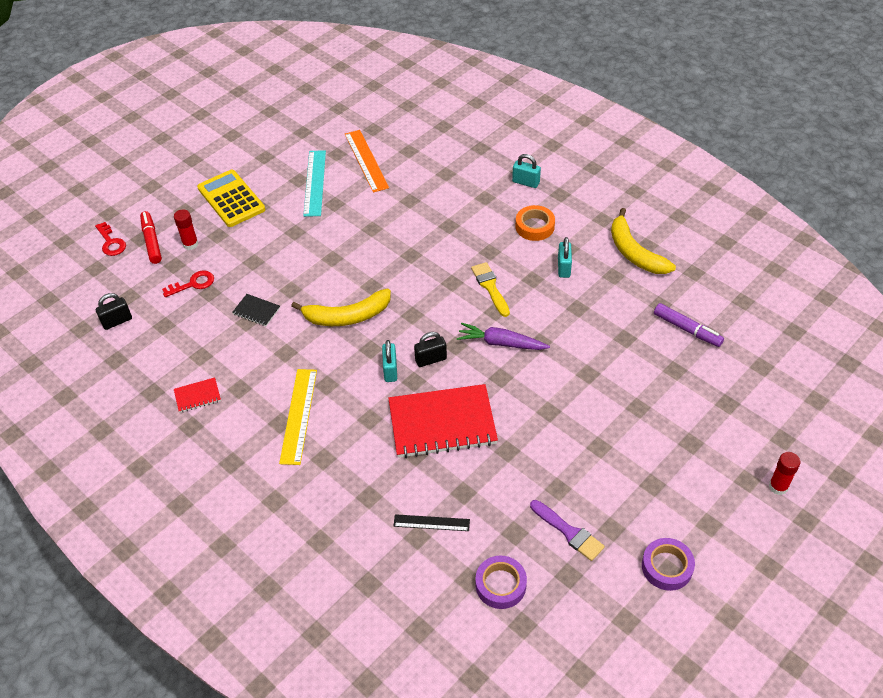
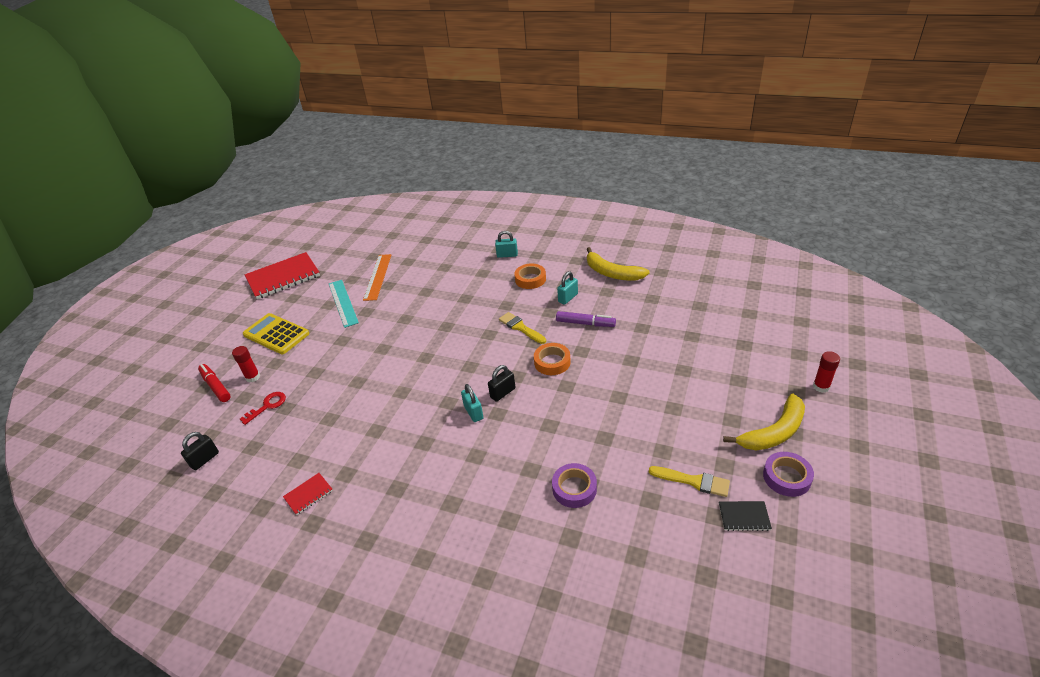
camera: 20 degrees left, 10 degrees down
red key [95,222,126,256] -> none
black notebook [232,294,280,326] -> black notebook moved to [719,501,772,531]
yellow ruler [279,369,317,465] -> none
yellow banana [291,288,391,326] -> yellow banana moved to [723,393,805,450]
orange ruler [345,130,389,193] -> orange ruler turned 45 degrees clockwise [363,254,391,301]
red notebook [388,384,498,458] -> red notebook moved to [245,252,320,299]
black ruler [393,514,470,531] -> none
purple carrot [457,323,550,350] -> orange tape [534,343,571,375]
purple tape [475,556,527,609] -> purple tape moved to [552,463,597,508]
purple brush [530,500,605,561] -> yellow brush [649,466,730,497]
turquoise padlock [558,237,572,278] -> turquoise padlock turned 60 degrees clockwise [557,271,578,305]
purple marker [654,303,724,347] -> purple marker moved to [556,311,616,327]

